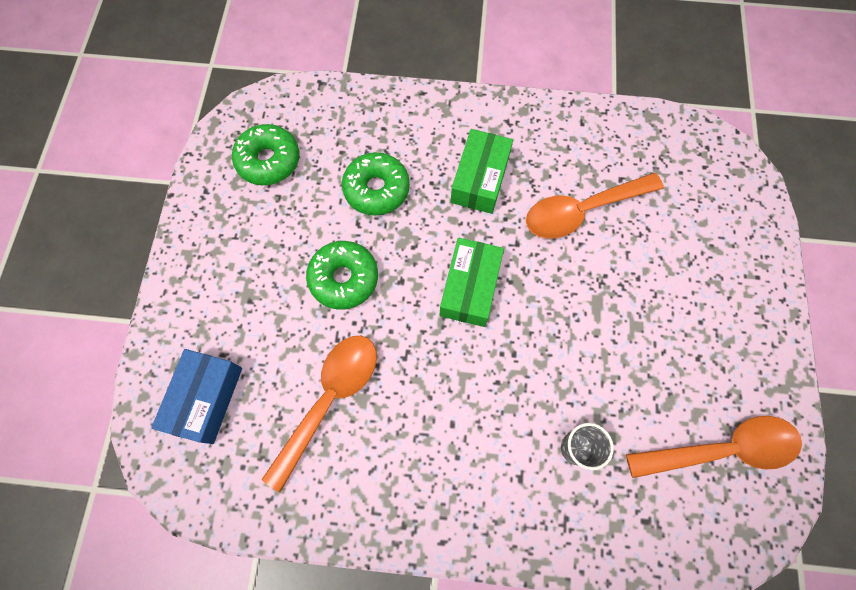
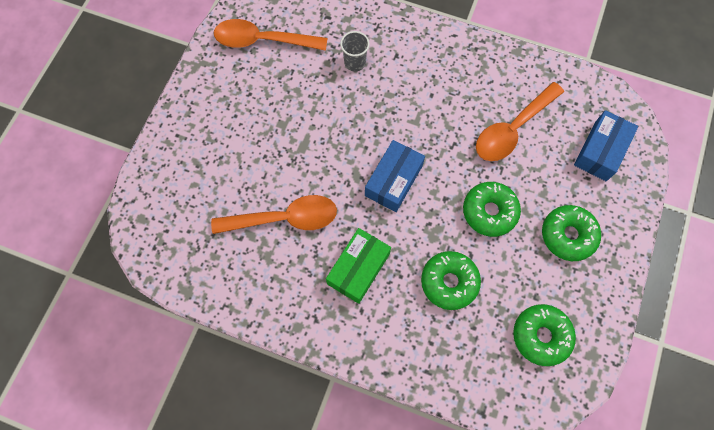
camera: 165 degrees left, 0 degrees up
green box [440,238,504,327] -> blue box [365,140,425,212]
none -> green donut [542,205,601,261]

